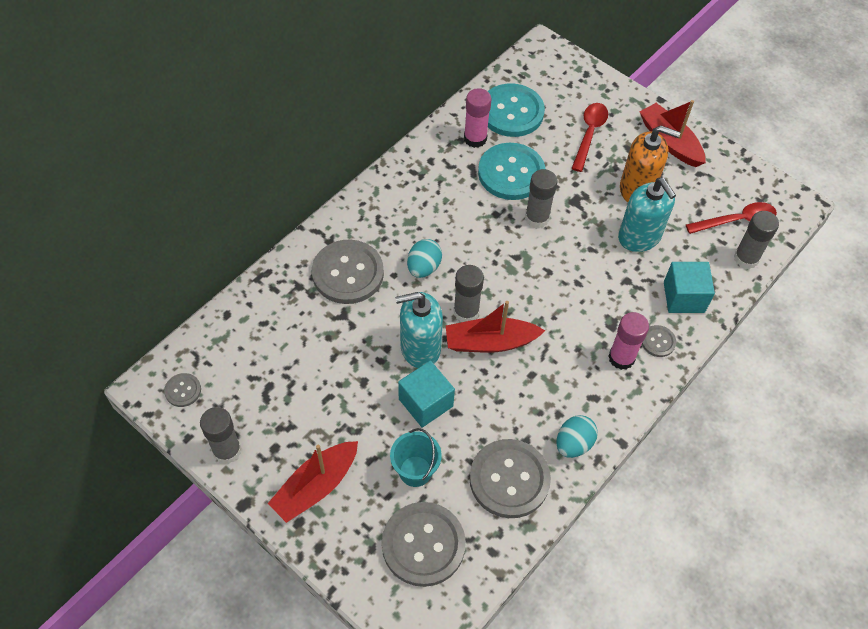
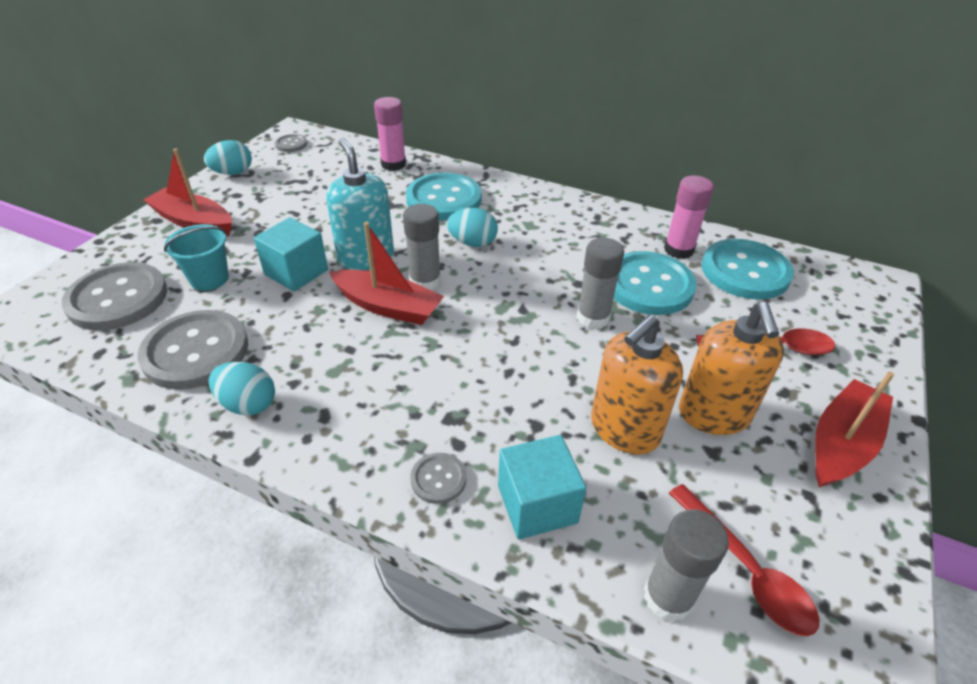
camera: 75 degrees right, 15 degrees down
grey glue stick [200,407,241,464] -> turquoise egg [204,140,252,175]
grey button [312,240,384,304] -> turquoise button [406,173,482,221]
red boat [446,301,545,353] -> red boat turned 135 degrees clockwise [329,222,444,325]
pink glue stick [608,312,649,370] -> pink glue stick moved to [374,97,406,171]
turquoise soap dispenser [618,178,676,252] -> orange soap dispenser [591,315,683,454]

